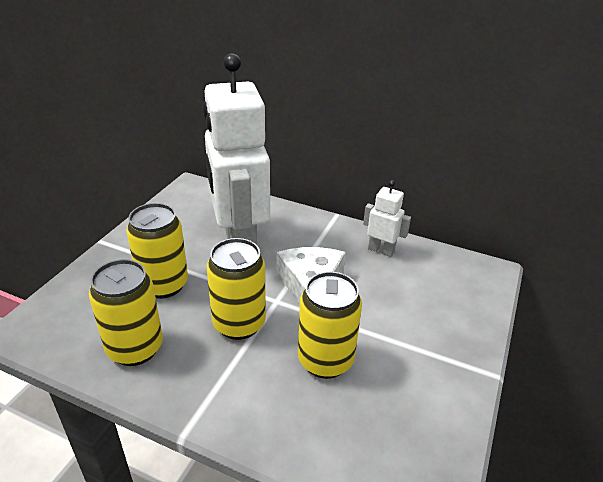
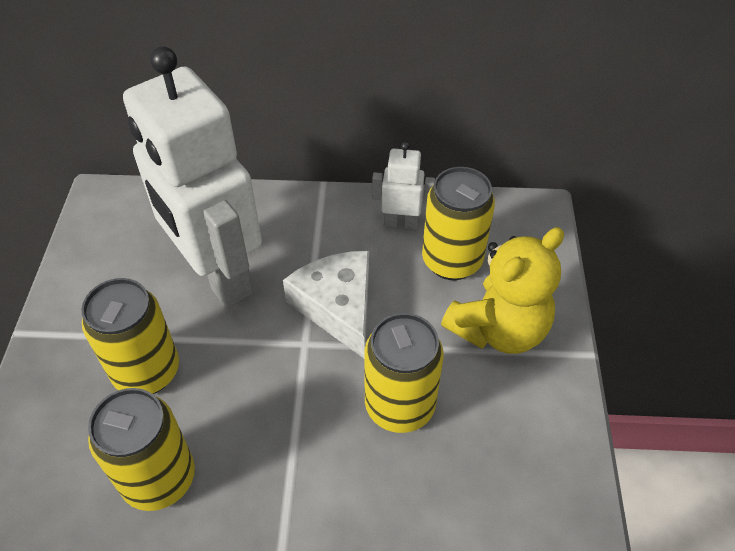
camera: 20 degrees left, 15 degrees up
yellow can [207,238,266,340] -> yellow can moved to [422,167,495,280]
none -> yellow teddy bear [441,227,564,354]

